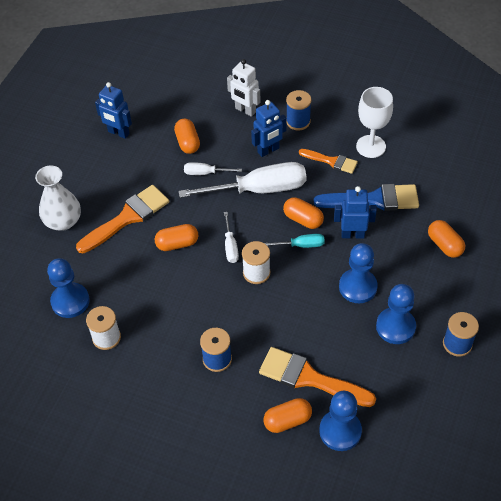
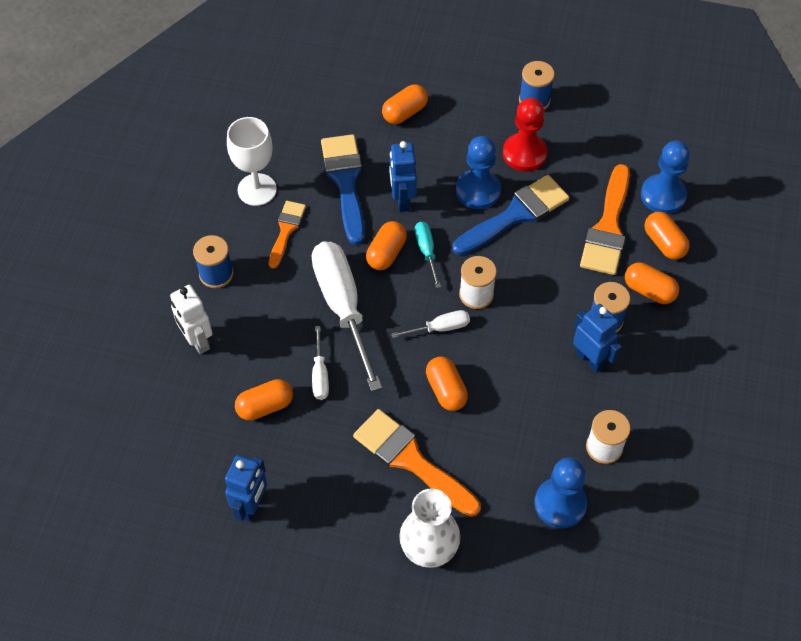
camera: 100 degrees left, 5 degrees up
white robot [227,59,261,117] -> white robot turned 120 degrees clockwise [170,285,213,354]
blue robot [251,100,287,157] -> blue robot moved to [573,304,622,373]
blue pawn [376,284,416,344] -> red pawn [503,98,547,172]
none -> blue brush [452,175,569,255]
none -> orange capsule [625,263,679,304]

